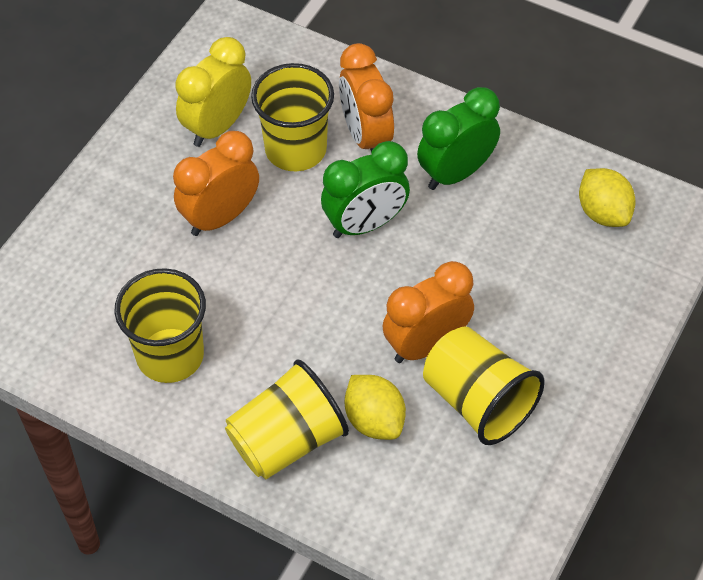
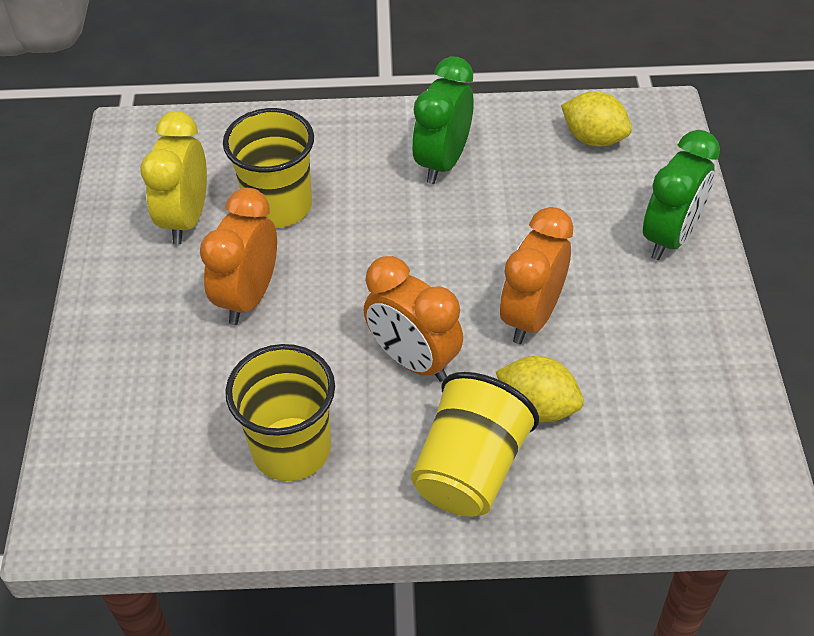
camera: 30 degrees left, 5 degrees down
green clock [321,141,410,238] -> green clock moved to [643,130,720,260]
orange clock [339,43,394,153] -> orange clock moved to [364,256,463,382]
yellow cup [423,326,545,445] -> none

